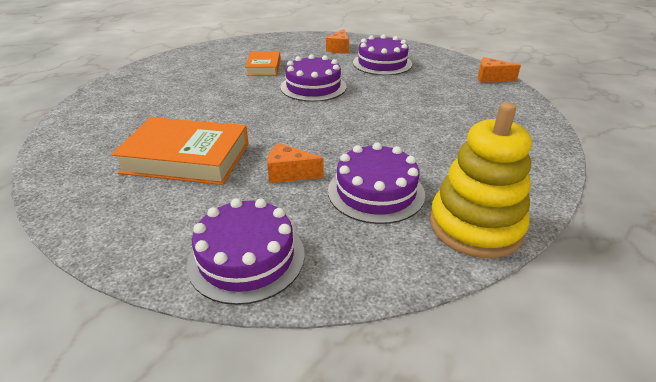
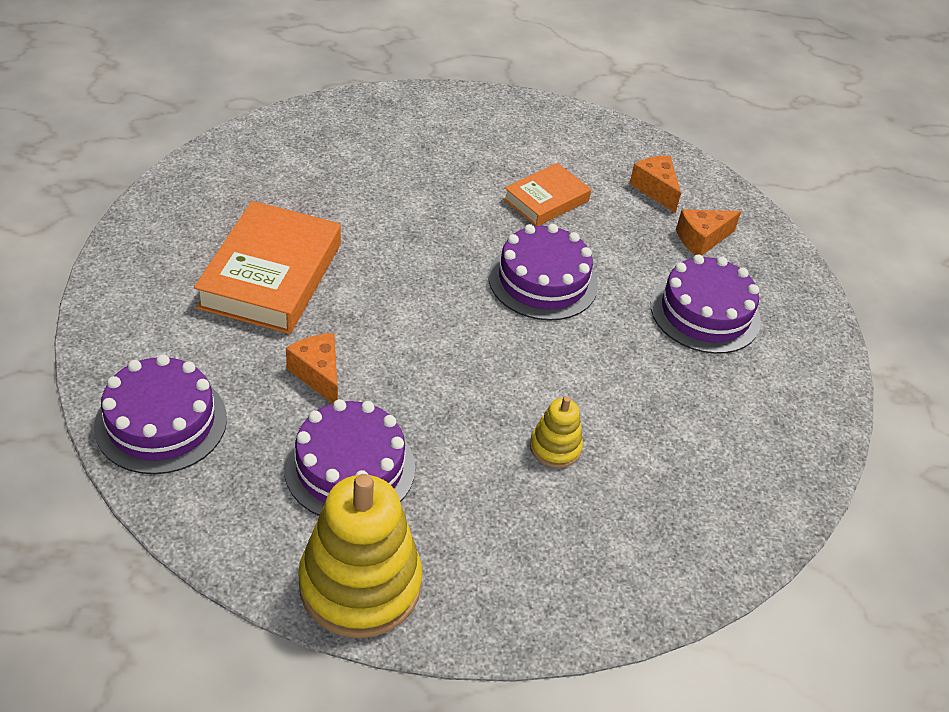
camera: 45 degrees right, 10 degrees up
orange book [111,117,249,185] -> orange book turned 45 degrees clockwise [194,201,341,334]
orange cheese [478,57,521,83] -> orange cheese moved to [629,156,681,213]
none -> yellow stacking toy [530,396,583,468]

